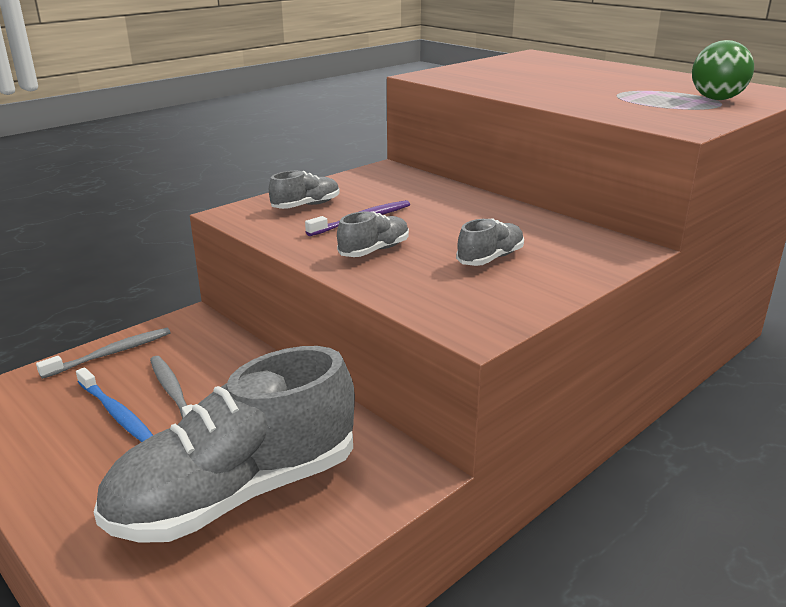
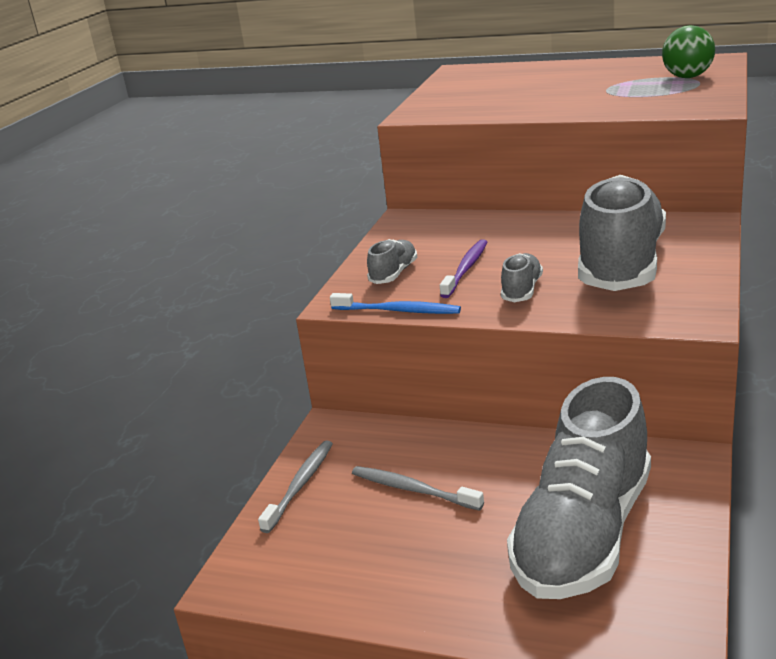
camera: 25 degrees left, 0 degrees up
blue toothbrush [76,367,153,442] -> blue toothbrush moved to [330,293,461,314]
grey shoe [456,218,524,266] -> grey shoe [578,175,666,291], size x2.38

